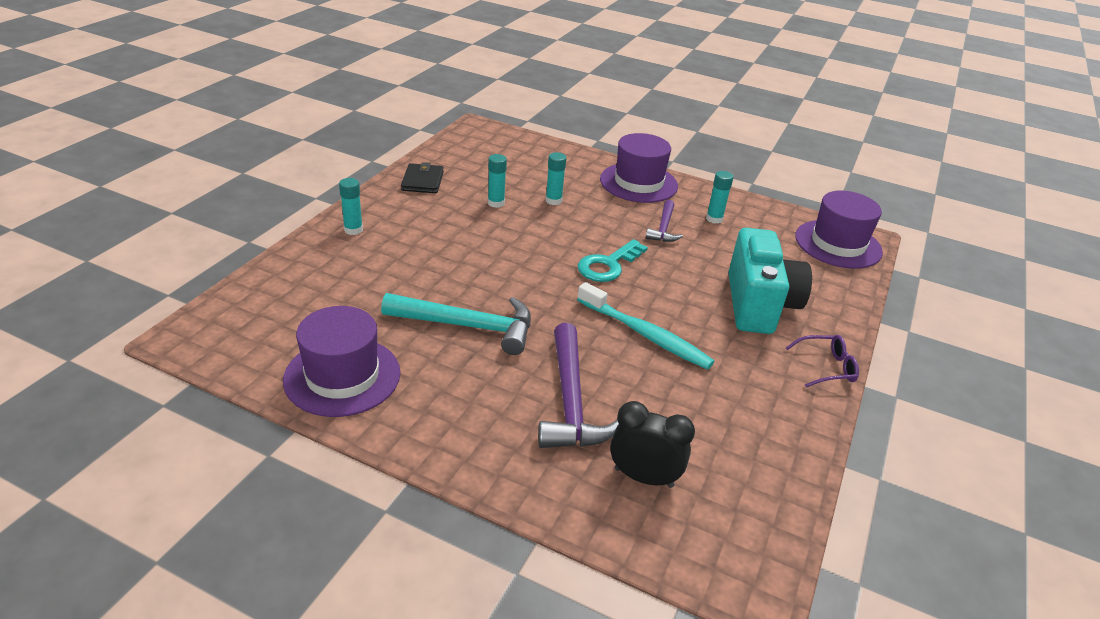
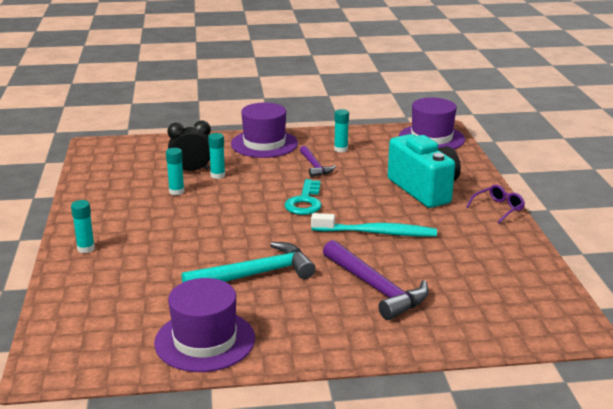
camera: 30 degrees left, 10 degrees down
black wallet [401,162,444,193] -> none
black clock [610,401,695,488] -> black clock moved to [167,121,211,171]

